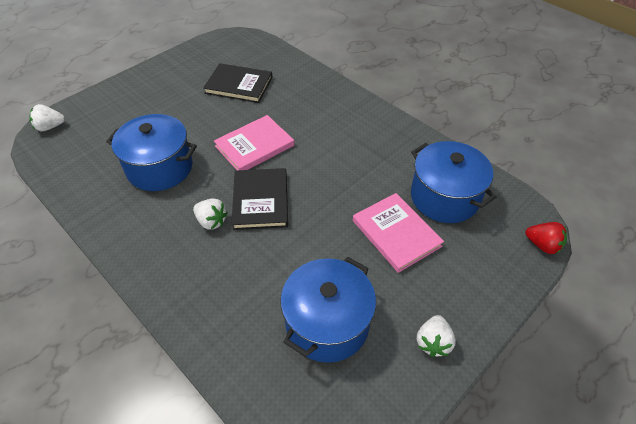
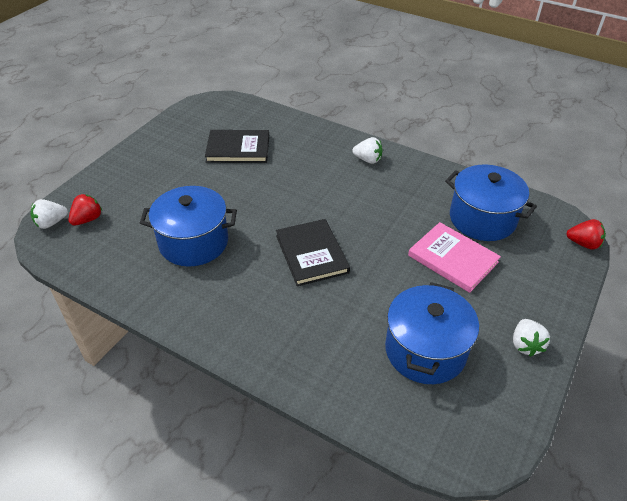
camera: 15 degrees left, 5 degrees down
white strawberry [193,199,228,230] -> white strawberry moved to [352,137,383,164]
pink book [214,115,294,170] -> none
none -> red strawberry [69,194,102,226]

